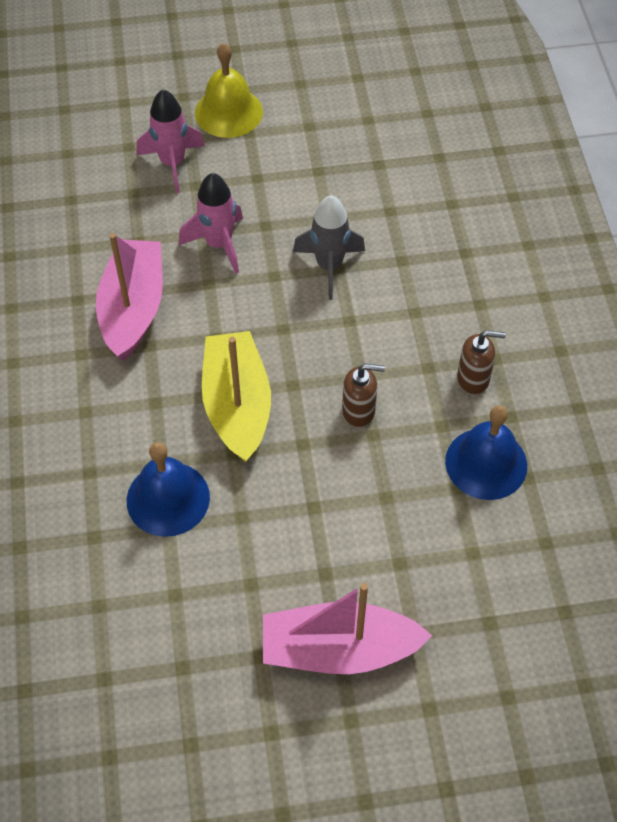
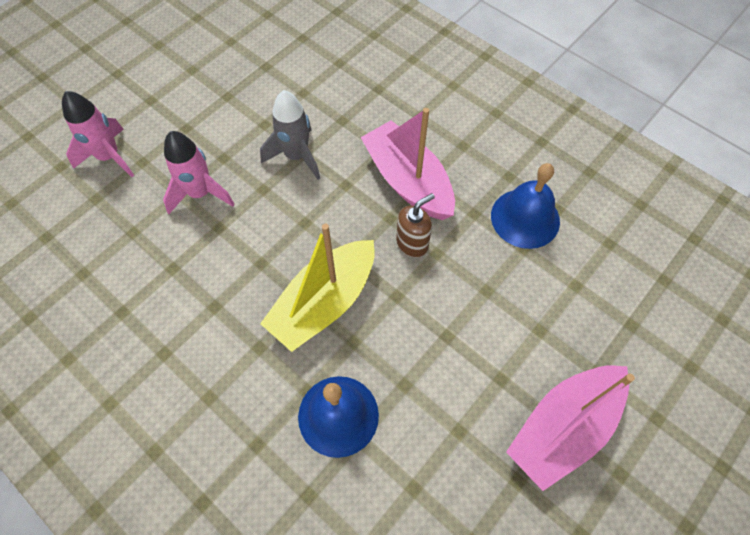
camera: 40 degrees left, 5 degrees up
pink boat [96,233,163,361] -> pink boat moved to [360,108,455,220]
yellow bell [195,43,263,138] -> none
yellow boat [202,331,271,463] -> yellow boat turned 90 degrees counterclockwise [260,224,375,352]
brown soap dispenser [457,330,506,395] -> none

